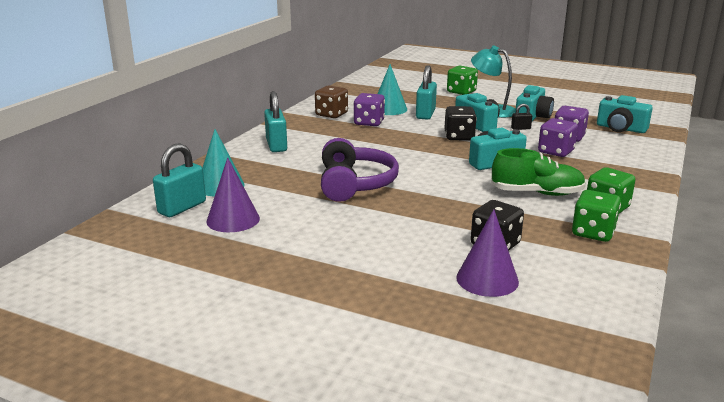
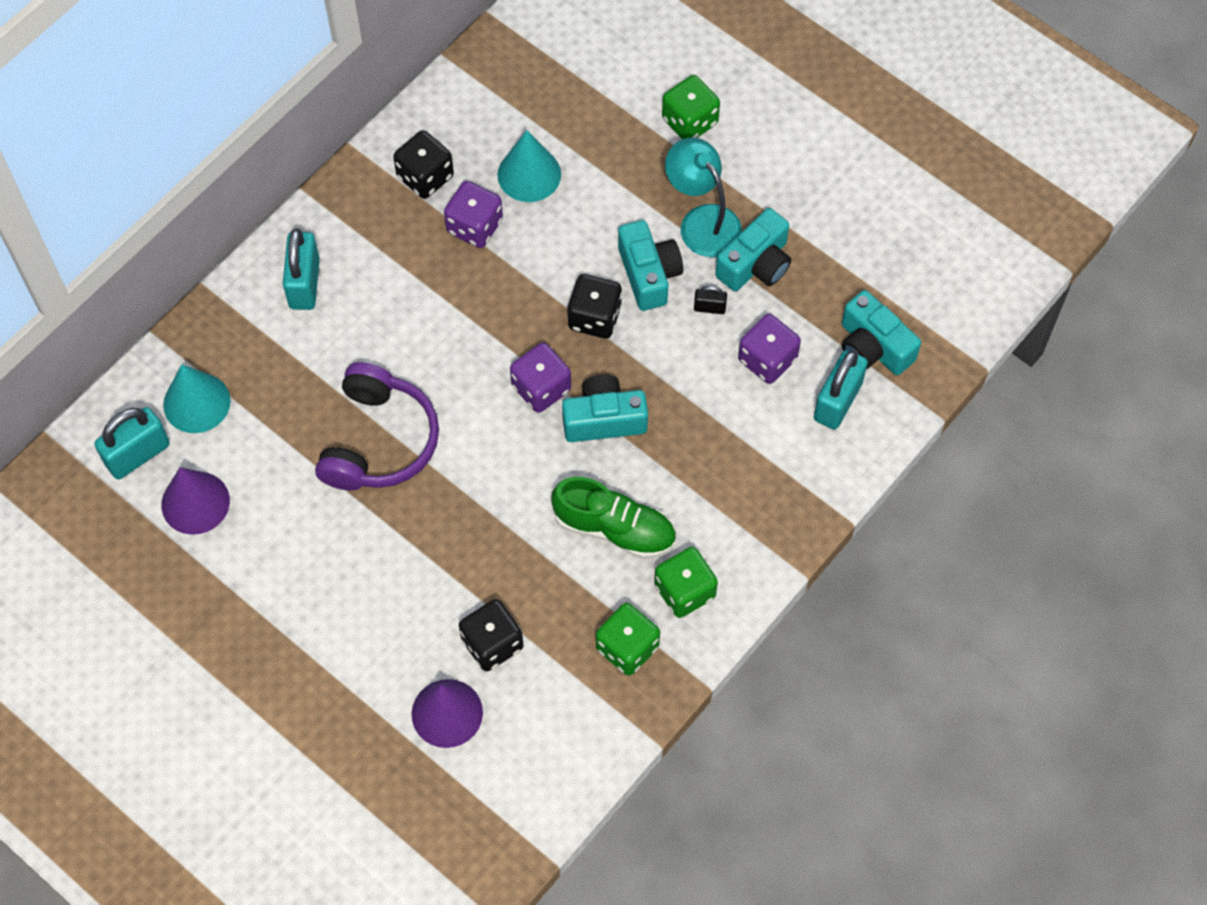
camera: 15 degrees right, 40 degrees up
brown dice [315,85,348,118] -> black dice [393,130,454,199]
turquoise padlock [416,65,437,120] -> turquoise padlock moved to [814,350,868,430]
purple dice [538,118,578,157] -> purple dice moved to [510,342,571,413]

